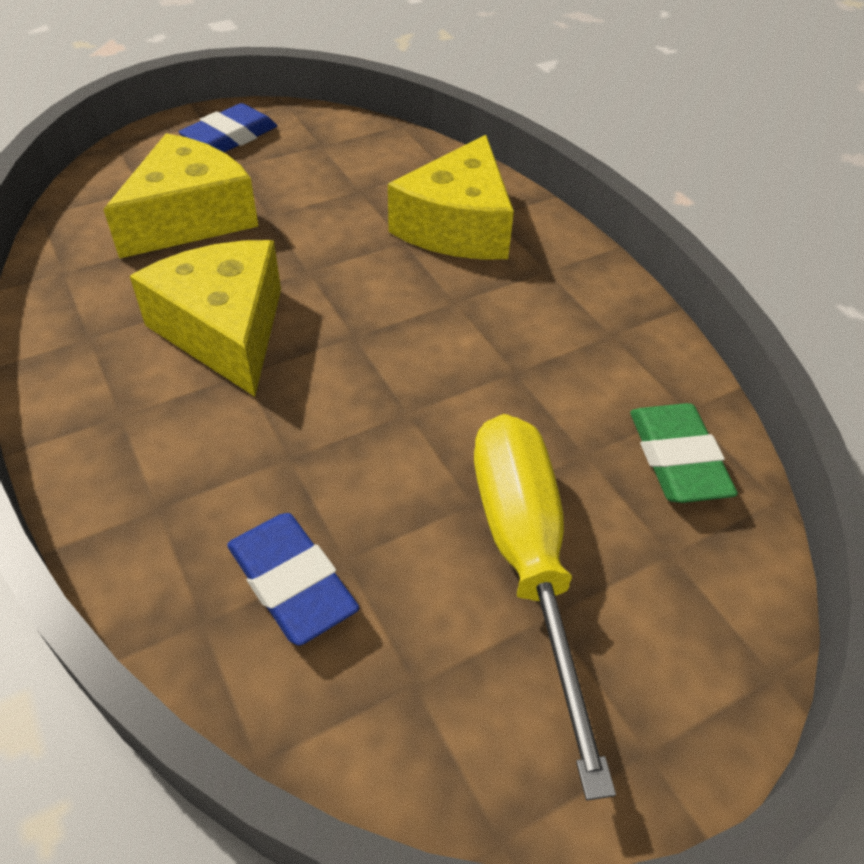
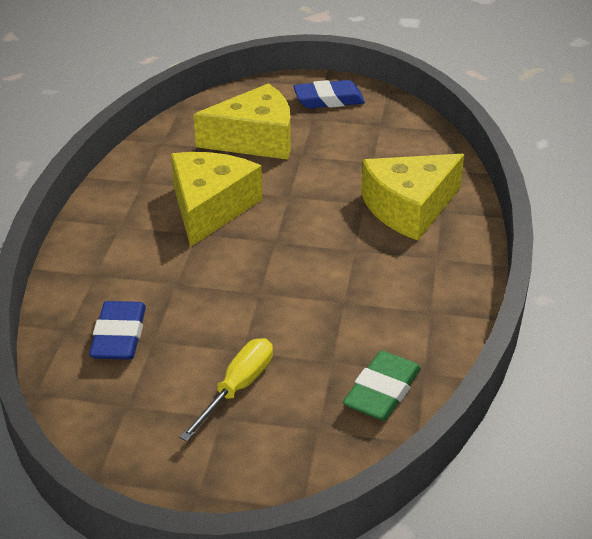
camera: 40 degrees right, 10 degrees down
yellow screwdriver [474,414,616,801] -> yellow screwdriver [179,338,273,441], size x0.60

